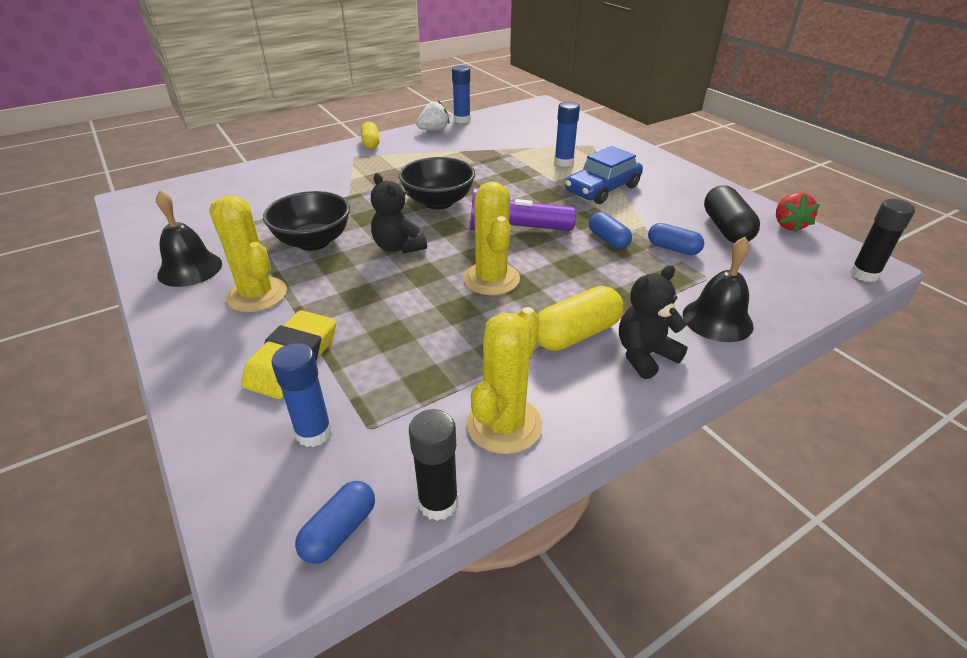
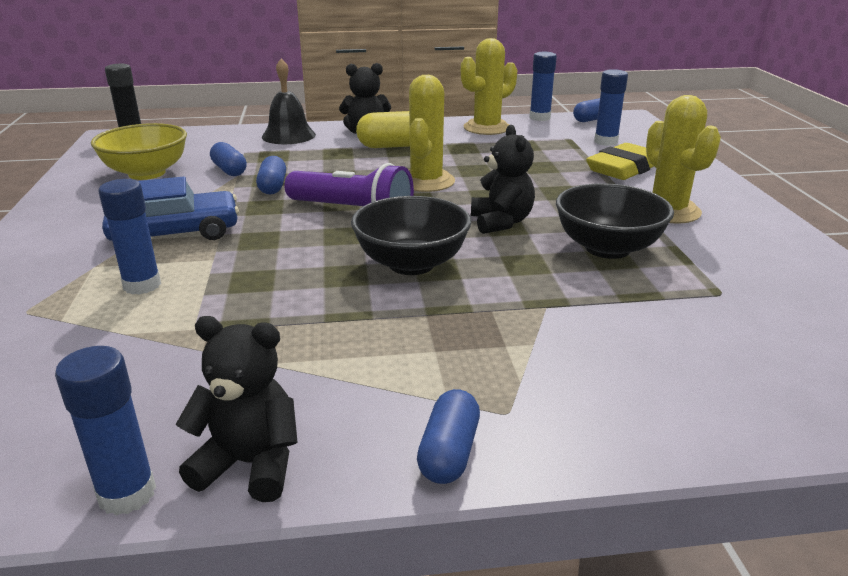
camera: 155 degrees left, 10 degrees down
black bell [156,190,222,287] -> none
yellow capsule [361,122,379,149] -> blue capsule [417,389,480,484]
black glue stick [409,409,458,521] -> blue glue stick [529,52,557,121]
white strawberry [416,100,449,131] -> black teddy bear [176,316,298,502]
black capsule [704,185,760,243] -> yellow bowl [91,123,187,180]
red strawberry [776,192,820,233] -> none

